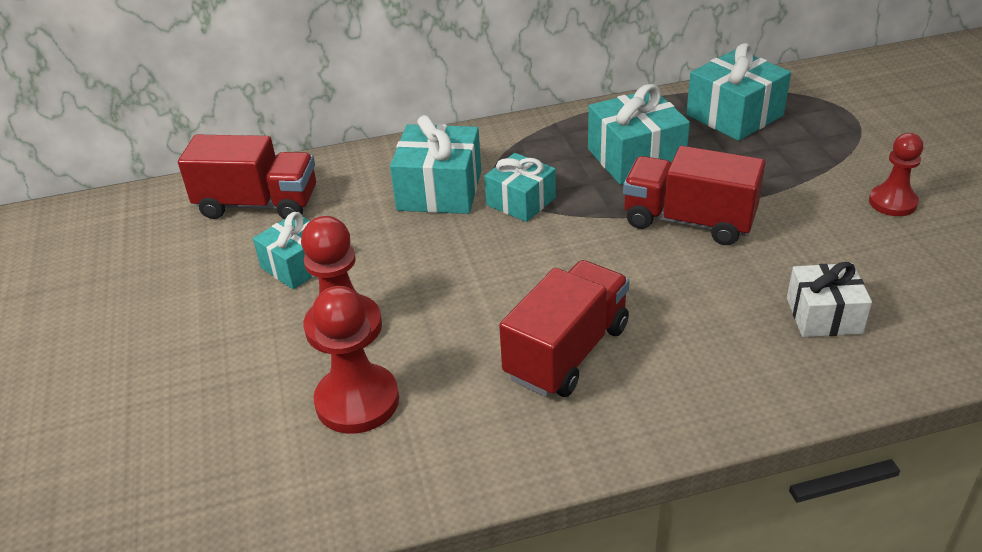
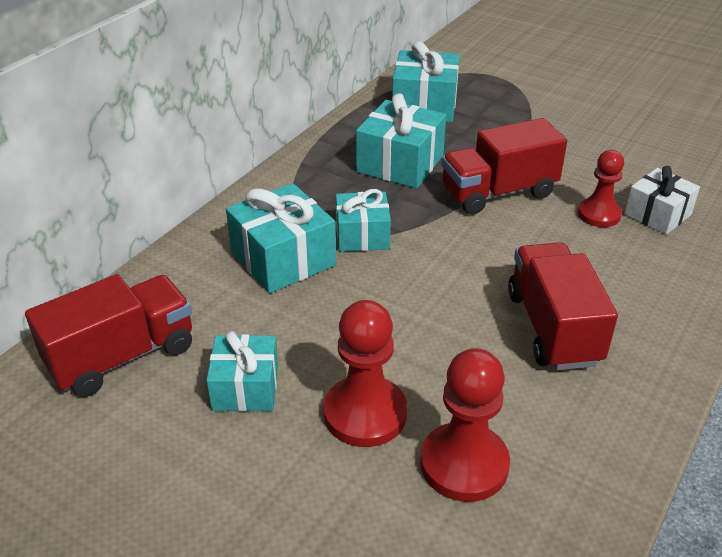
camera: 45 degrees left, 0 degrees up
red pawn [869,133,923,216] -> red pawn moved to [578,150,624,227]

